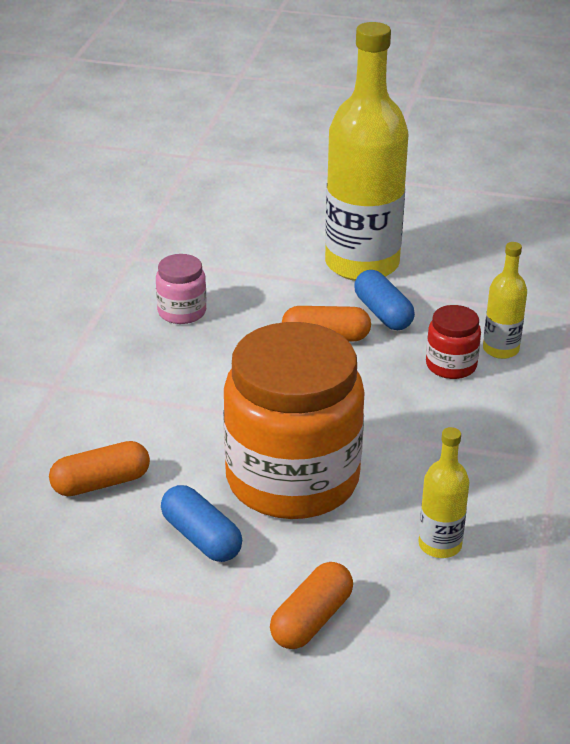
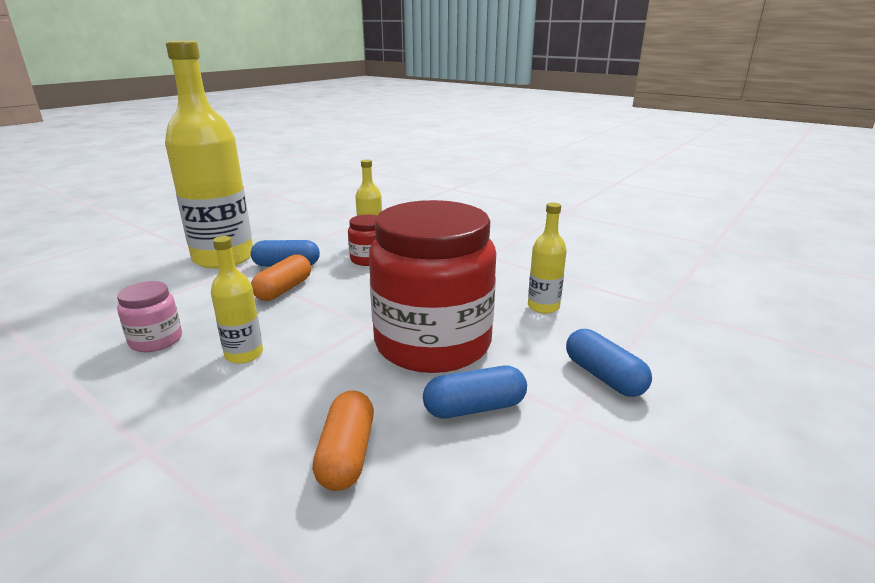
camera: 65 degrees left, 10 degrees down
orange jar [223,322,365,519] -> red jar [369,200,496,373]
orange capsule [270,562,353,649] -> blue capsule [566,329,652,397]
none -> yellow bottle [211,236,263,364]

